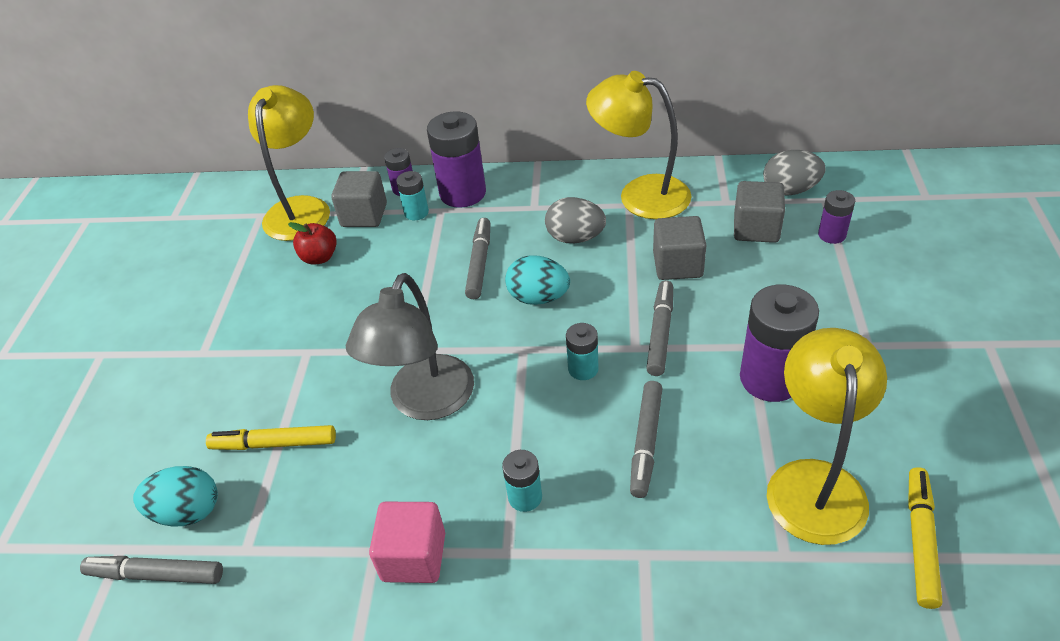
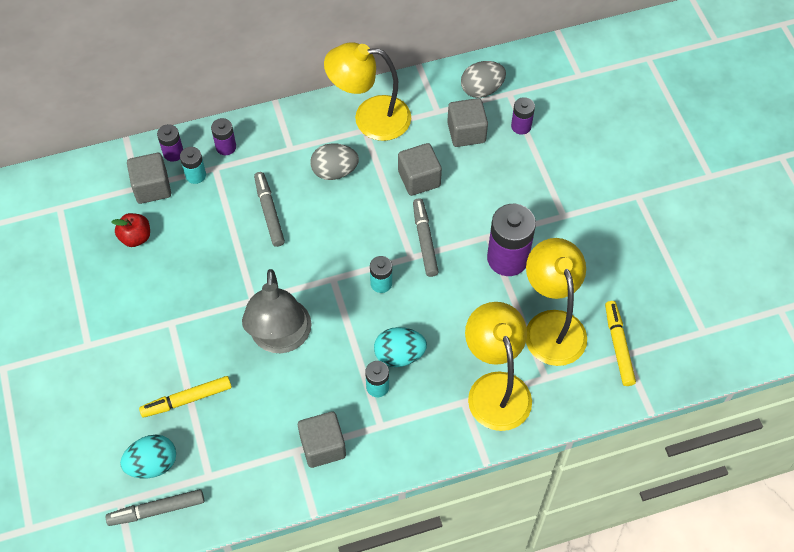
camera: 25 degrees left, 15 degrees up
yellow lamp [248,85,330,241] -> yellow lamp moved to [465,302,532,431]
pink cube [369,502,445,583] -> grey cube [298,412,346,468]
purple battery [427,111,486,208] -> purple battery [211,118,236,155], size x0.52
turquoise egg [505,255,570,305] -> turquoise egg moved to [374,327,427,367]
grey marker [630,381,663,498] -> none

